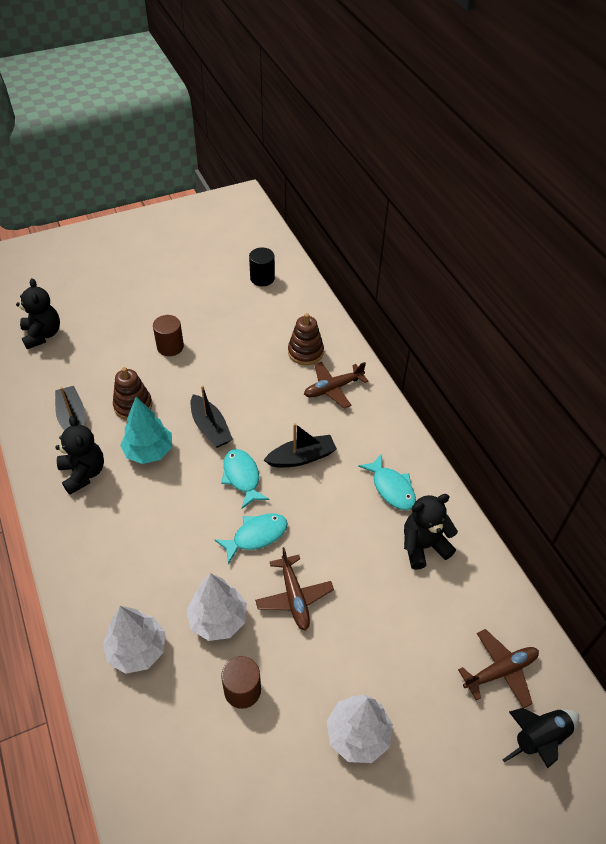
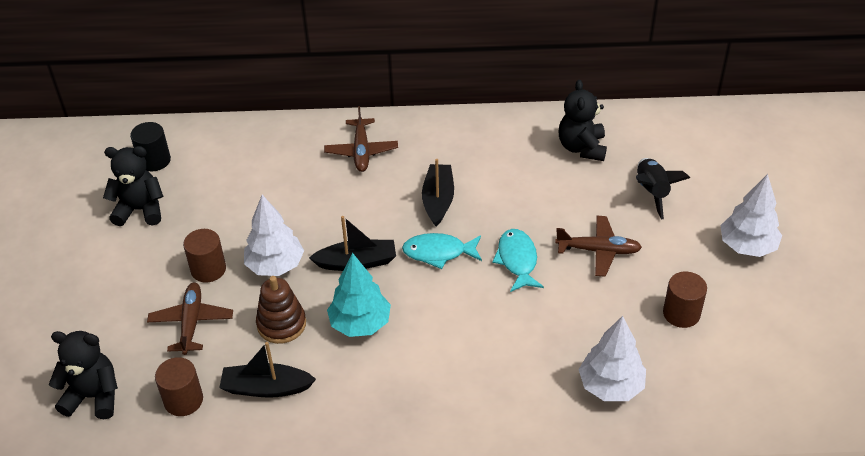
camera: 65 degrees left, 5 degrees down
black teddy bear [55,416,104,495] -> black teddy bear moved to [103,146,163,226]
white tree [186,573,247,641] -> white tree moved to [244,195,304,276]
brown stacking toy [288,313,324,365] -> none
turquoise fish [358,454,416,510] -> none
brown plane [458,629,539,708] -> brown plane moved to [147,283,233,355]
black rocket [503,708,579,768] -> black rocket moved to [636,158,690,219]
none -> brown cylinder [155,357,203,416]

